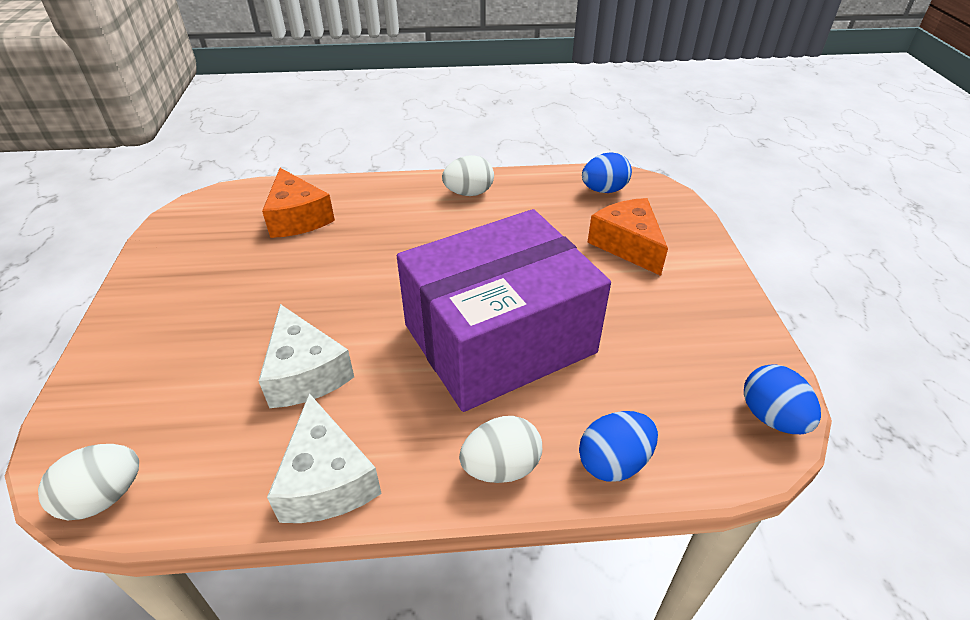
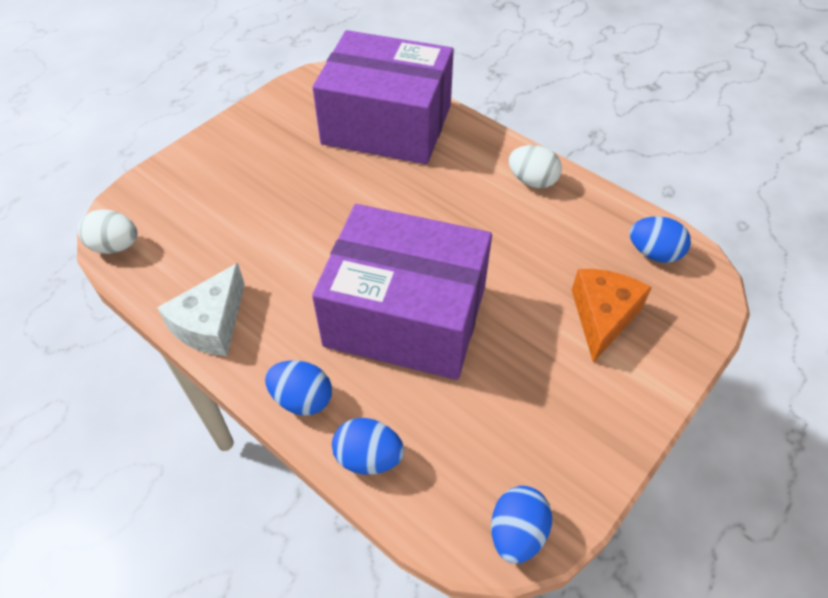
camera: 45 degrees right, 10 degrees up
white cheese [259,304,354,408] -> none
orange cheese [262,168,335,238] -> purple box [312,30,454,164]
white egg [459,416,542,483] -> blue egg [265,360,332,416]

